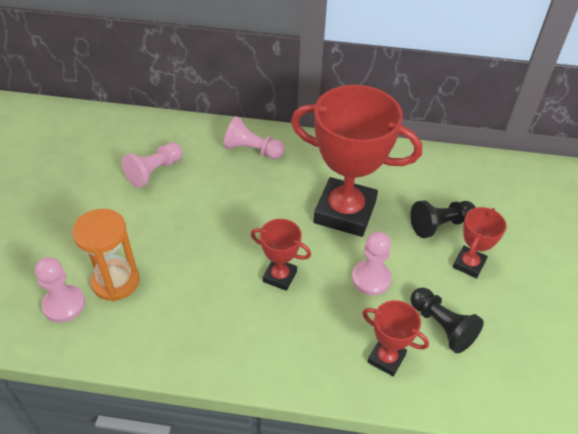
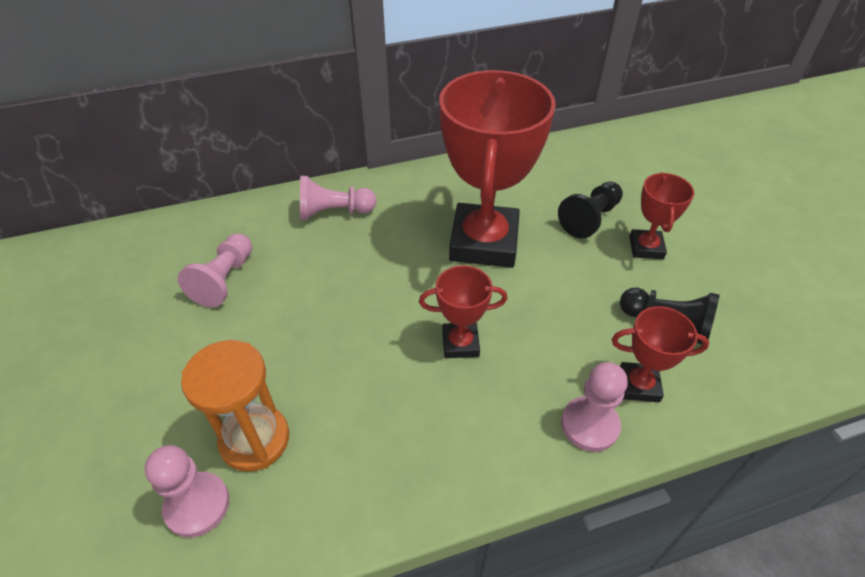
camera: 25 degrees left, 0 degrees up
red trophy [291,85,422,237] -> red trophy turned 75 degrees counterclockwise [439,70,556,268]
pink pawn [352,231,392,295] -> pink pawn moved to [561,362,628,452]

